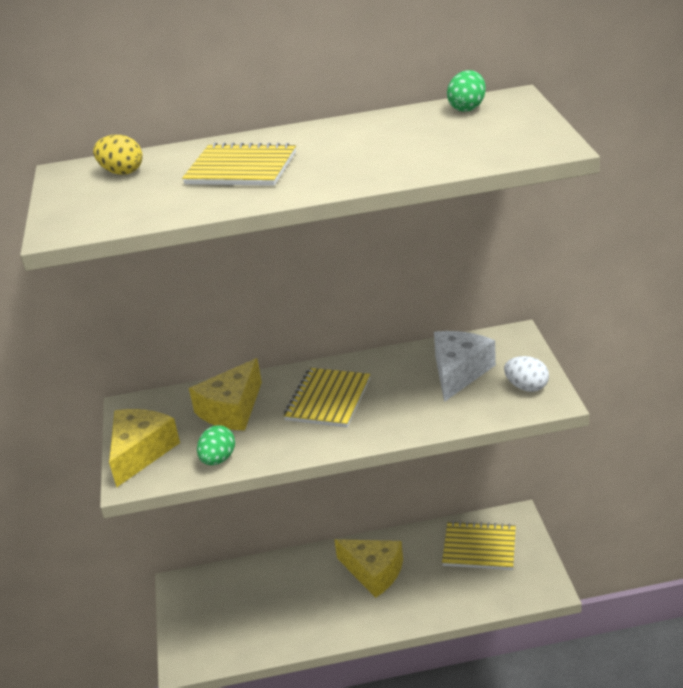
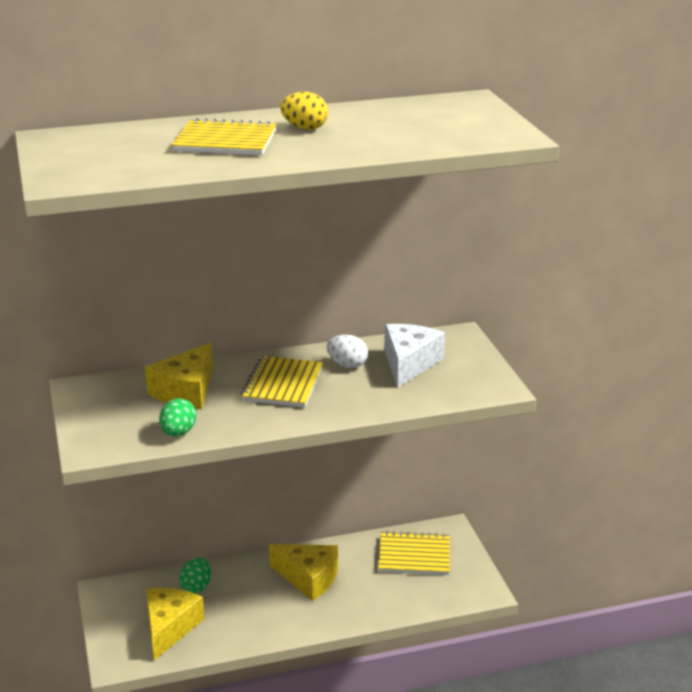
camera: 10 degrees left, 5 degrees down
yellow egg [93,135,143,175] -> yellow egg moved to [280,92,328,130]
yellow cheese [109,409,180,487] -> yellow cheese moved to [146,588,205,660]
green egg [447,70,486,112] -> green egg moved to [179,558,211,594]
white egg [504,356,549,392] -> white egg moved to [326,335,368,368]

